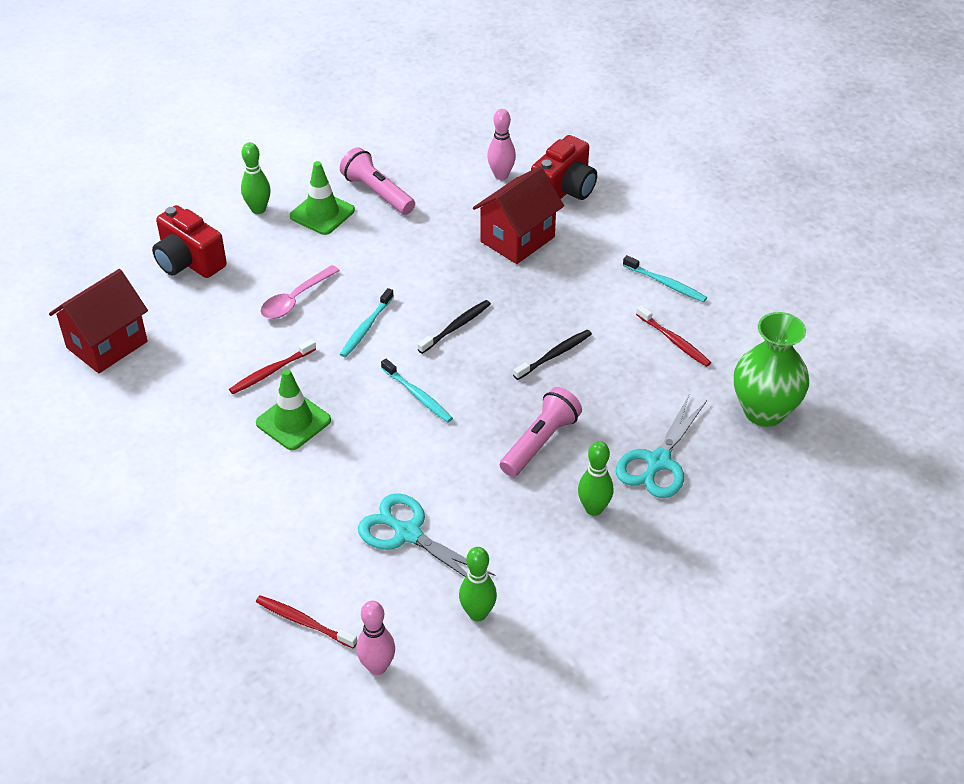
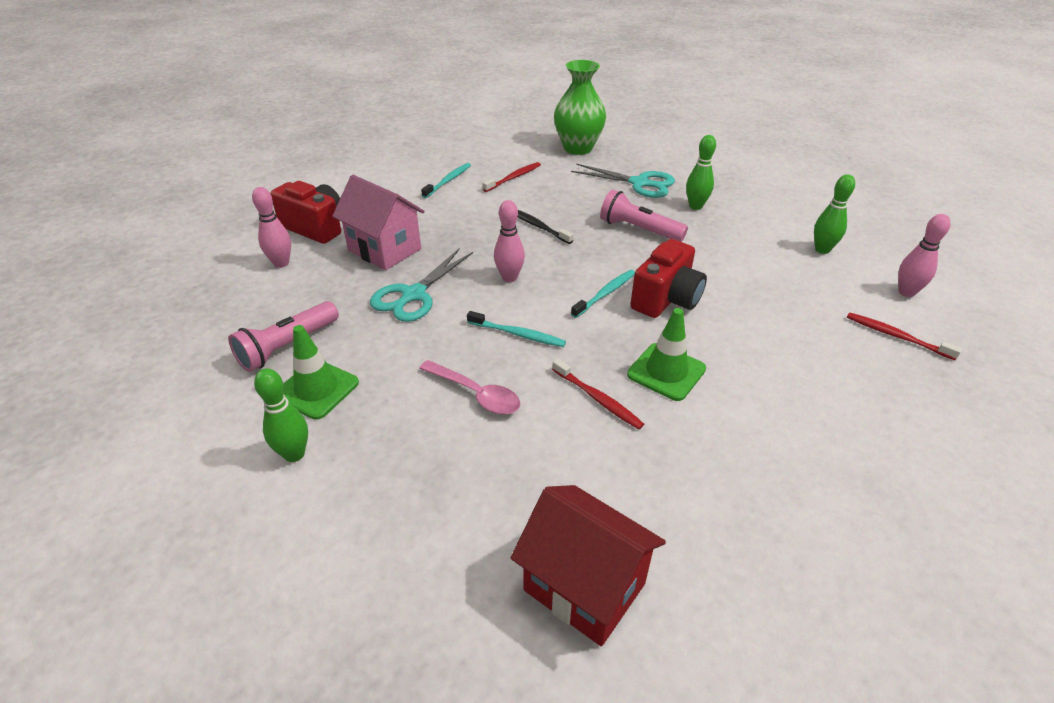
camera: 95 degrees left, 5 degrees down
red camera [152,205,227,278] -> red camera moved to [630,239,707,318]
red toothbrush [256,595,357,648] -> red toothbrush turned 105 degrees clockwise [847,312,962,360]
turquoise scissors [358,493,496,577] -> turquoise scissors moved to [370,248,473,322]
black toothbrush [417,300,491,354] -> pink bowling pin [494,200,525,282]
red house [473,166,564,264] -> pink house [332,175,425,270]

